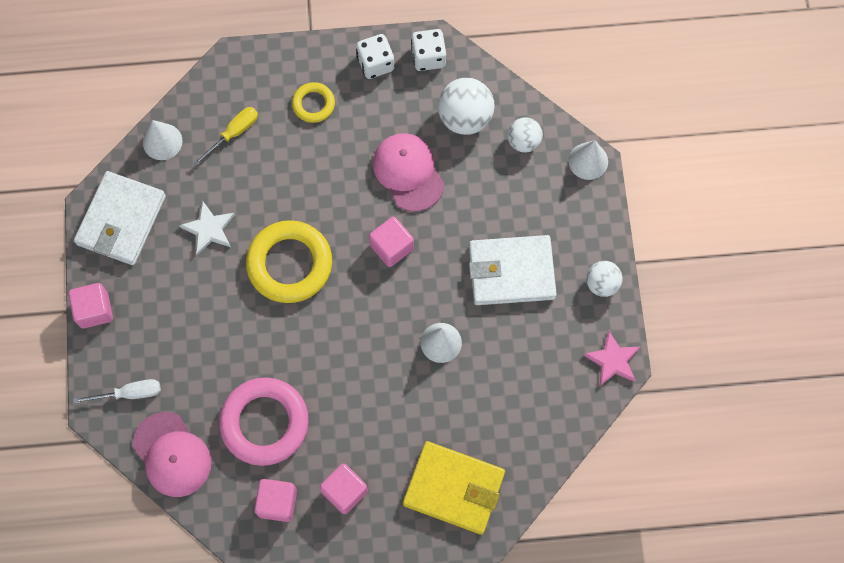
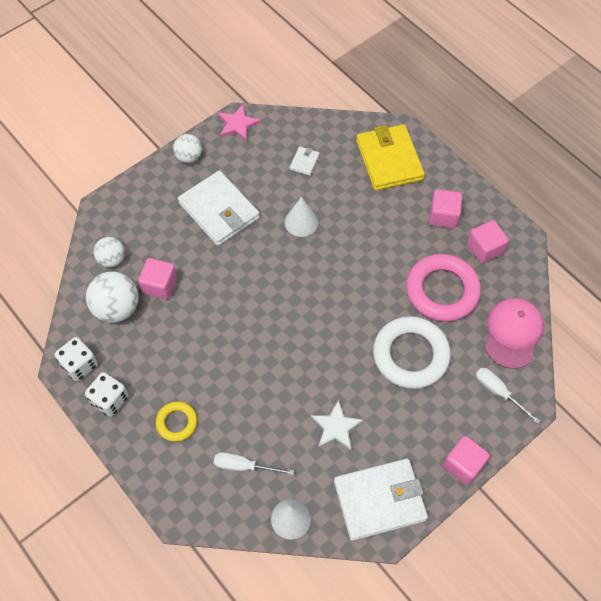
camera: 125 degrees left, 10 degrees down
yellow screwdriver [193,107,258,166] -> white screwdriver [214,452,294,475]
yellow ring [246,220,332,303] -> none
pink cube [369,217,414,267] -> pink cube moved to [138,258,177,300]
pink cap [373,133,444,212] -> none
white cone [569,140,608,180] -> none
none -> white wallet [290,146,319,176]
none -> white ring [373,316,451,389]

